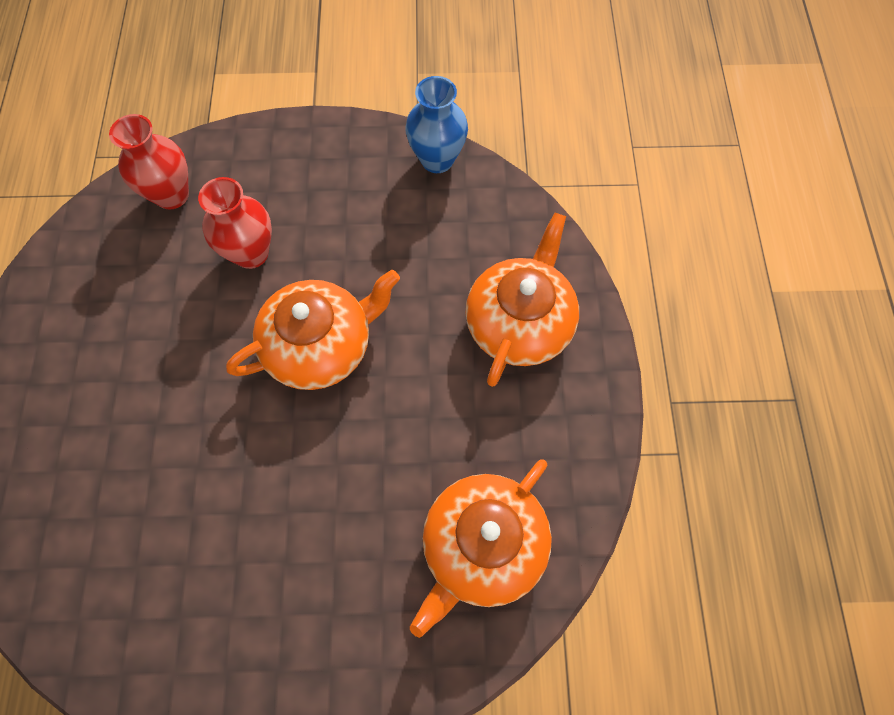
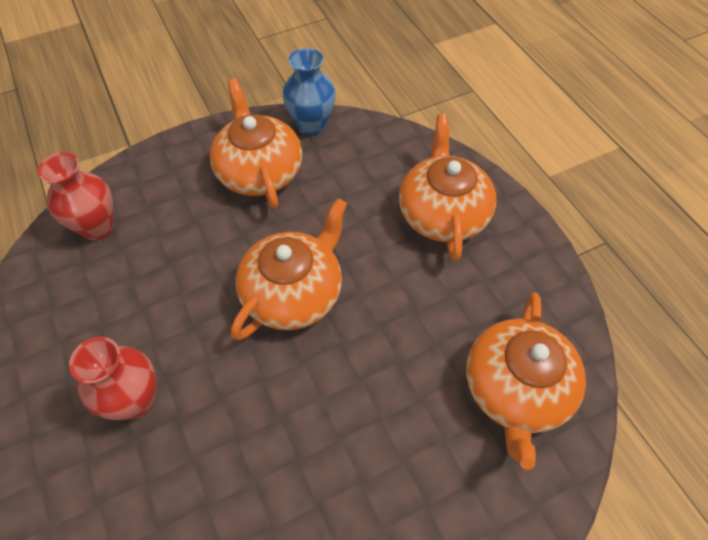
camera: 25 degrees left, 10 degrees down
red vase [198,177,272,269] -> red vase moved to [69,337,156,420]
none -> orange teapot [210,78,302,209]

